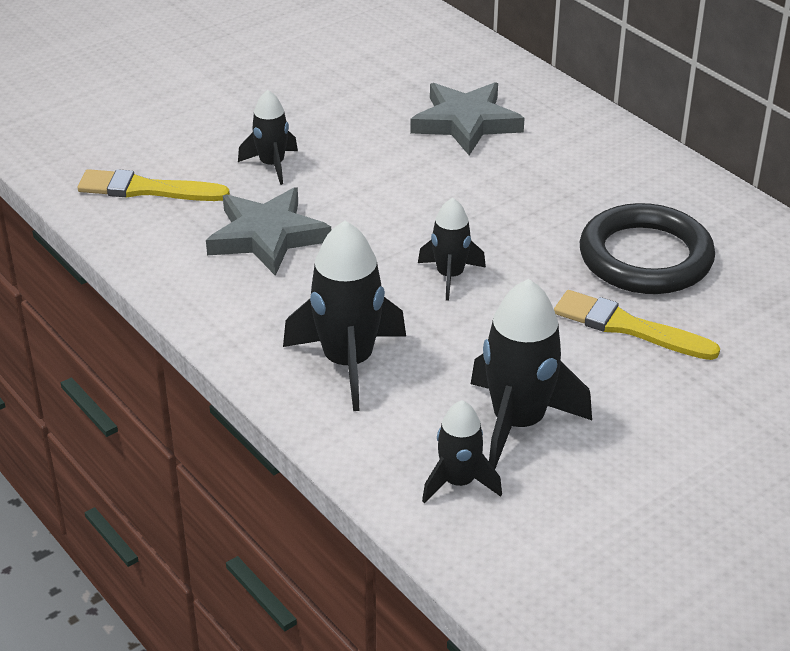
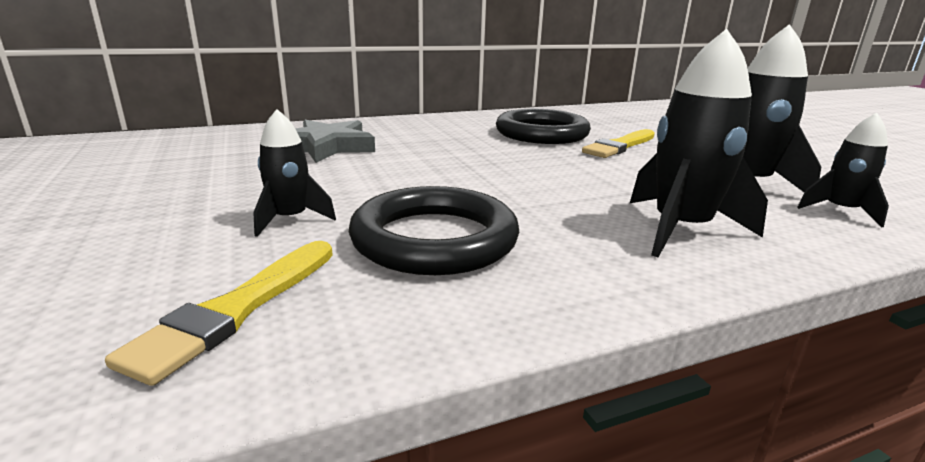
camera: 75 degrees left, 15 degrees down
grey star [206,187,331,276] -> black ring [349,186,519,275]
black rocket [418,198,486,301] -> none

